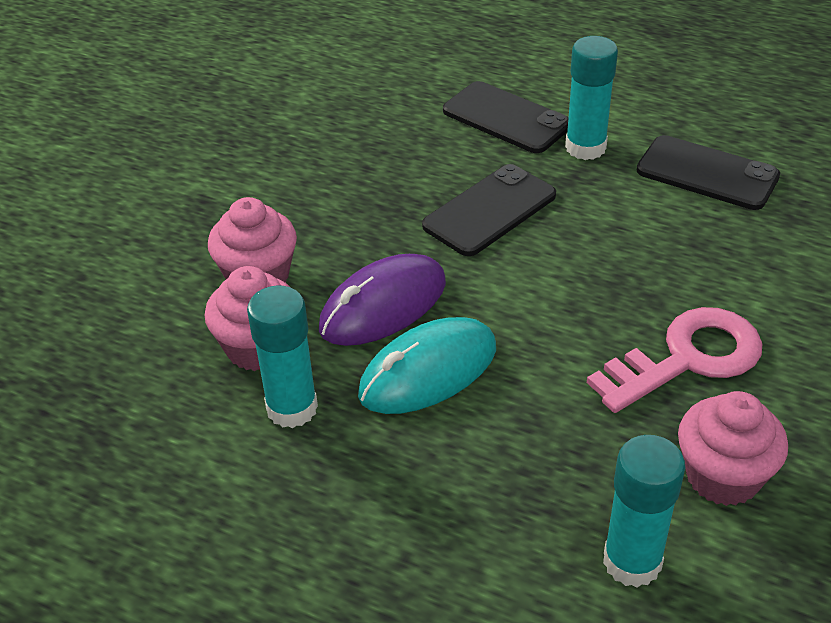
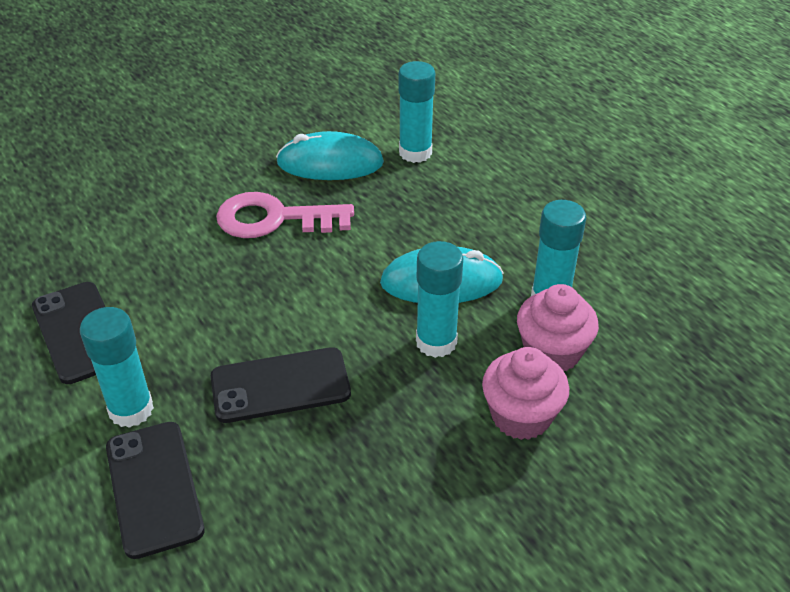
camera: 150 degrees left, 0 degrees up
purple mouse [319,254,446,346] -> turquoise glue stick [416,241,463,358]
pink cupcake [678,391,788,506] -> turquoise mouse [276,131,384,180]

